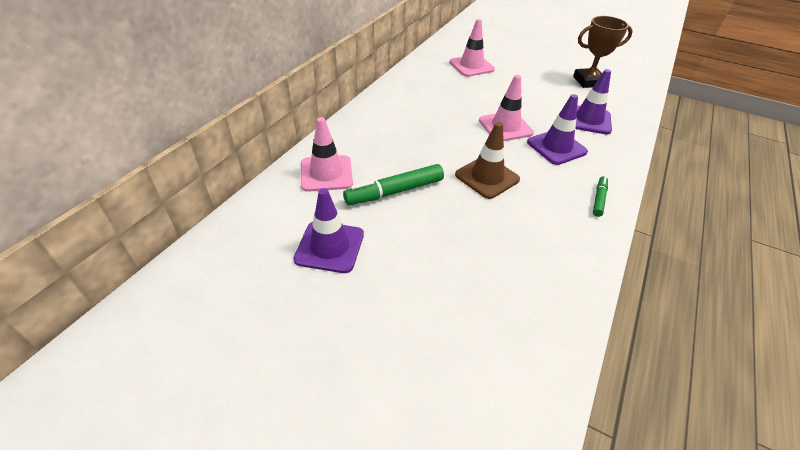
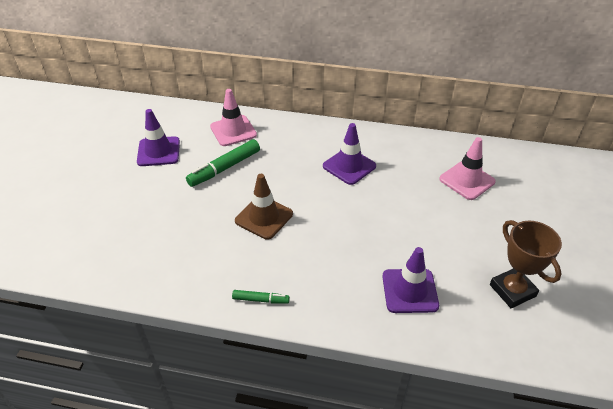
camera: 75 degrees right, 0 degrees up
green marker [343,164,444,205] -> green marker turned 90 degrees counterclockwise [186,139,260,187]
pink traffic cone [479,75,534,141] -> none
purple traffic cone [527,94,588,165] -> purple traffic cone moved to [323,123,376,185]

